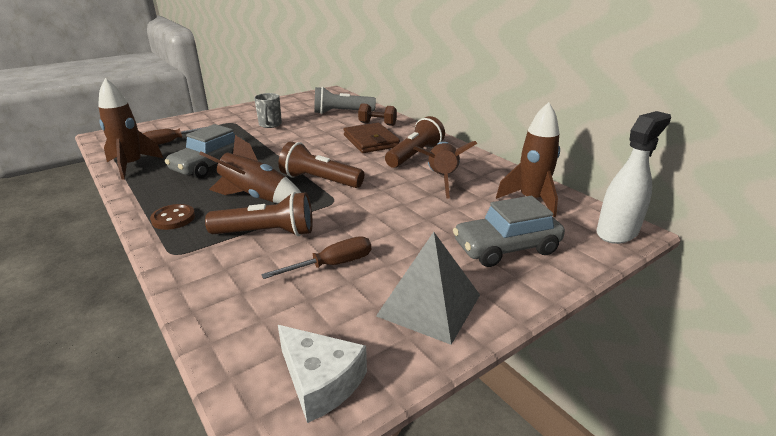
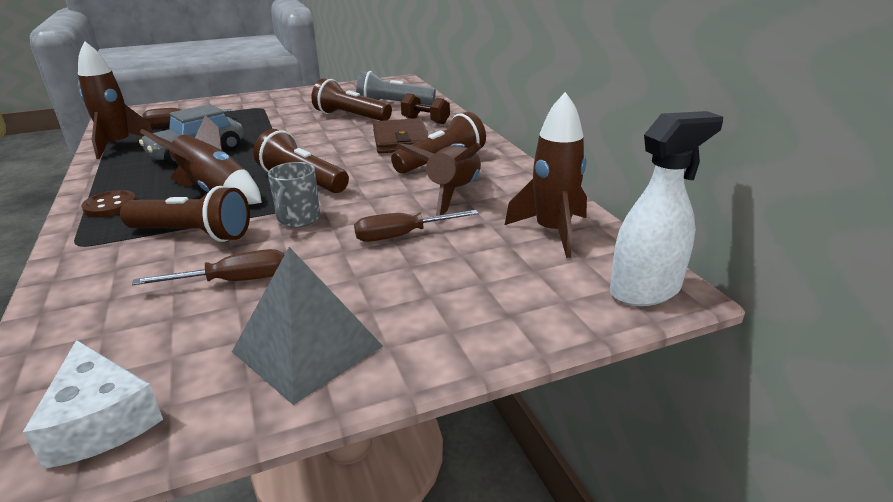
camera: 15 degrees right, 0 degrees up
grey mug [254,93,282,128] -> grey mug moved to [268,162,320,228]
grey car [453,196,565,267] -> none
none -> brown flashlight [312,78,392,121]
none -> brown screwdriver [354,210,479,242]

